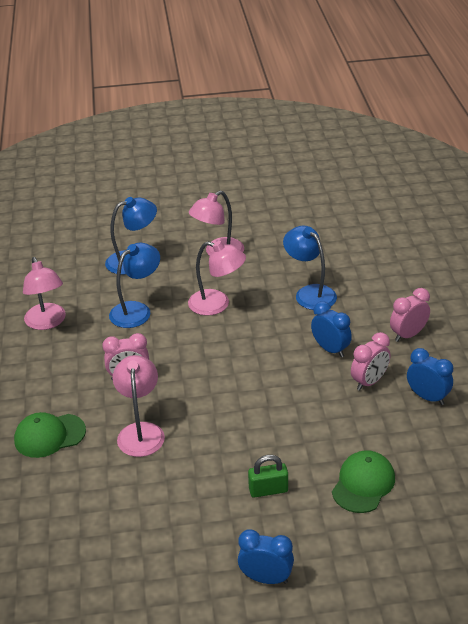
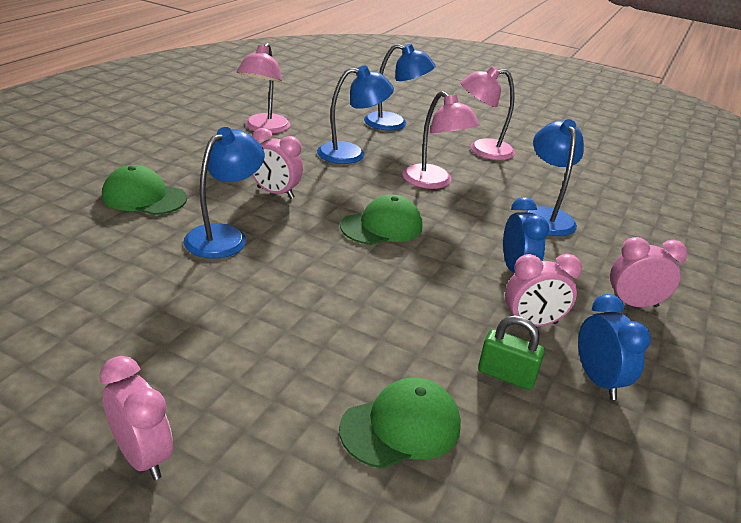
camera: 30 degrees right, 5 degrees down
pink lamp [113,355,165,457] -> blue lamp [183,127,265,259]
blue clock [238,529,294,584] -> pink clock [100,356,173,480]
green padlock [248,455,288,498] -> green padlock moved to [478,315,545,390]
none -> green cap [340,195,423,245]

